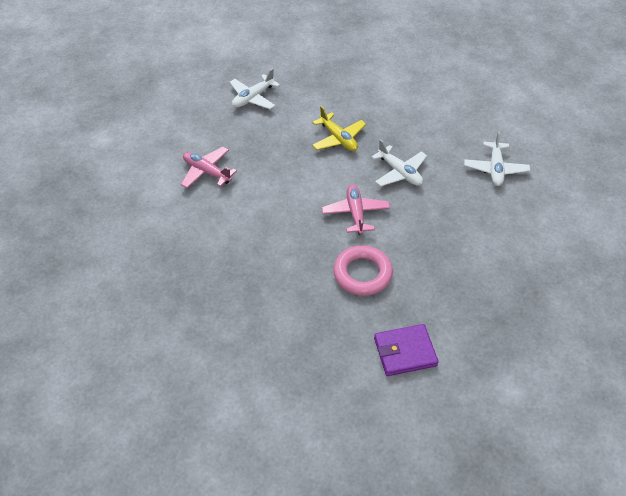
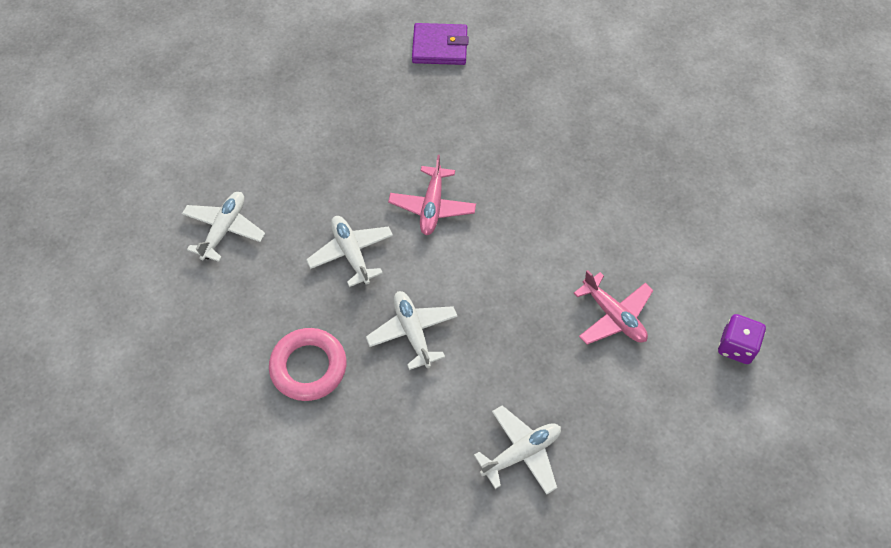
camera: 165 degrees left, 10 degrees up
yellow plane [312,106,366,151] -> white plane [366,291,458,370]
pink ring [333,245,393,296] -> pink ring moved to [269,328,347,401]
none -> purple dice [718,314,766,364]

